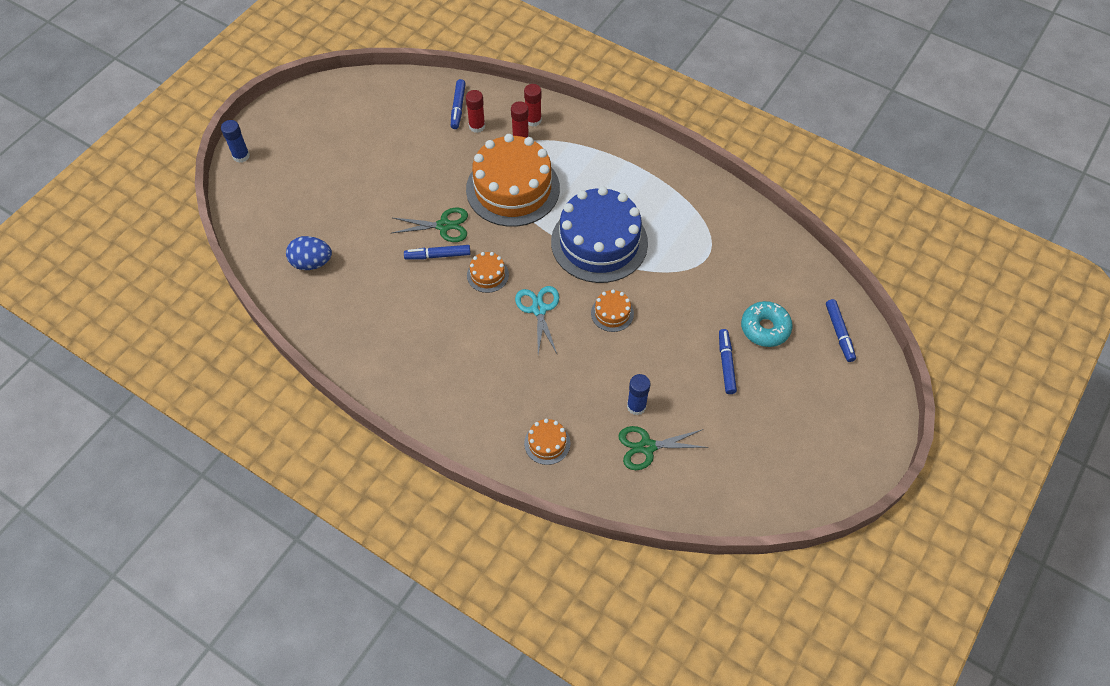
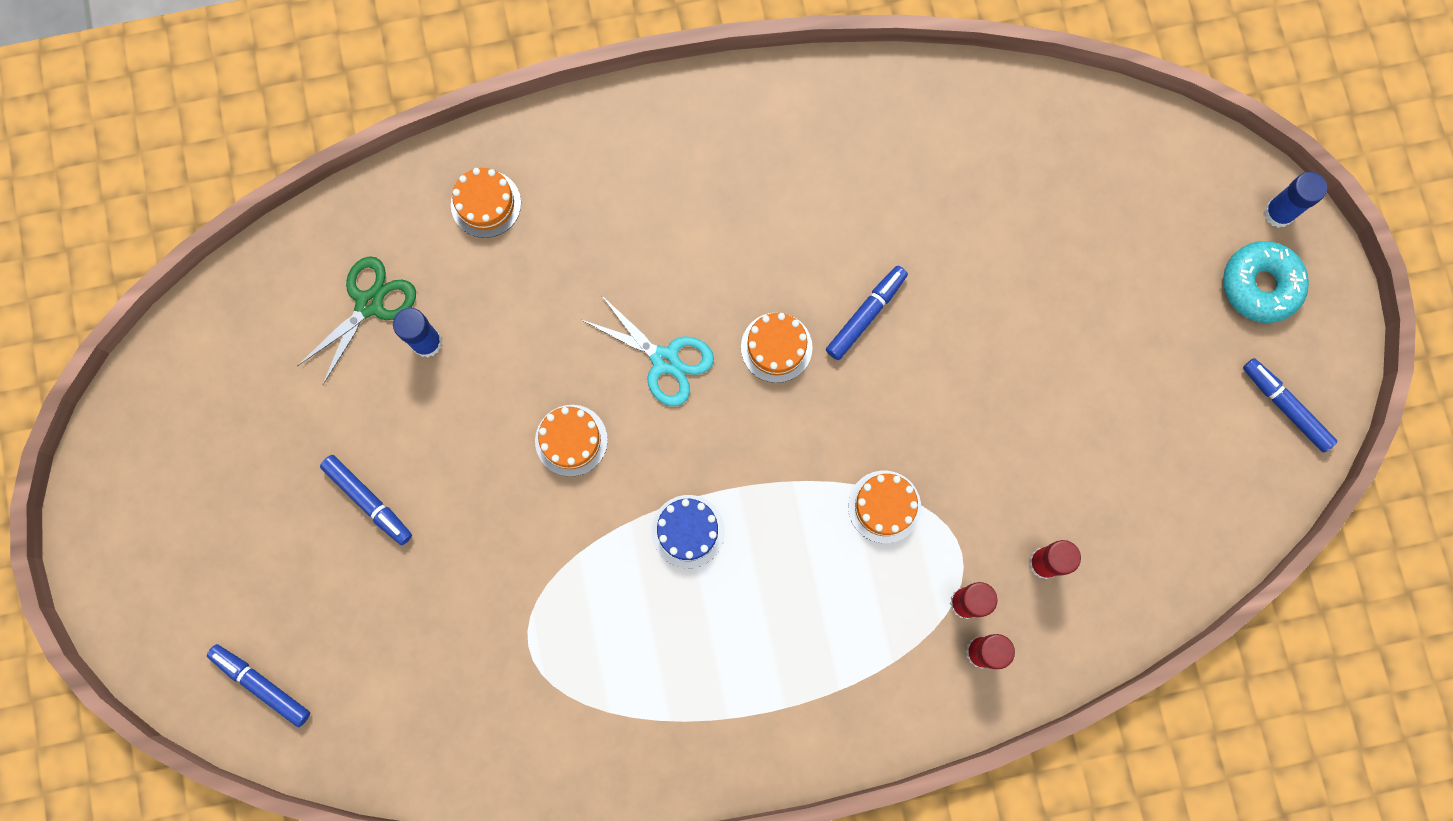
camera: 135 degrees right, 20 degrees up
blue egg [286,236,332,270] -> none
green scissors [392,208,468,242] -> none
blue marker [451,79,466,129] -> blue marker moved to [1243,358,1337,453]
orange cake [466,134,560,227] -> orange cake [848,471,921,543], size x0.42
blue cake [551,186,648,283] -> blue cake [652,495,725,568], size x0.42
turquoise donut [741,301,792,347] -> turquoise donut moved to [1223,241,1309,323]

